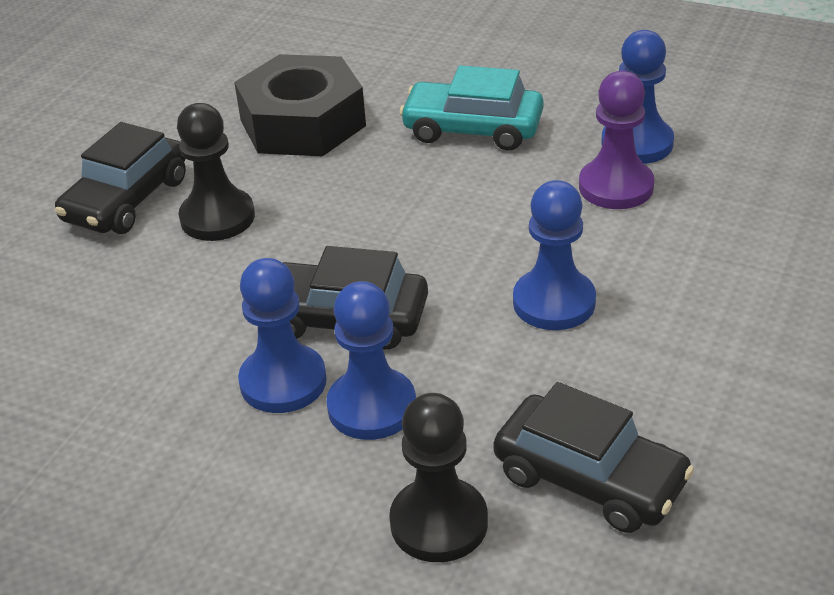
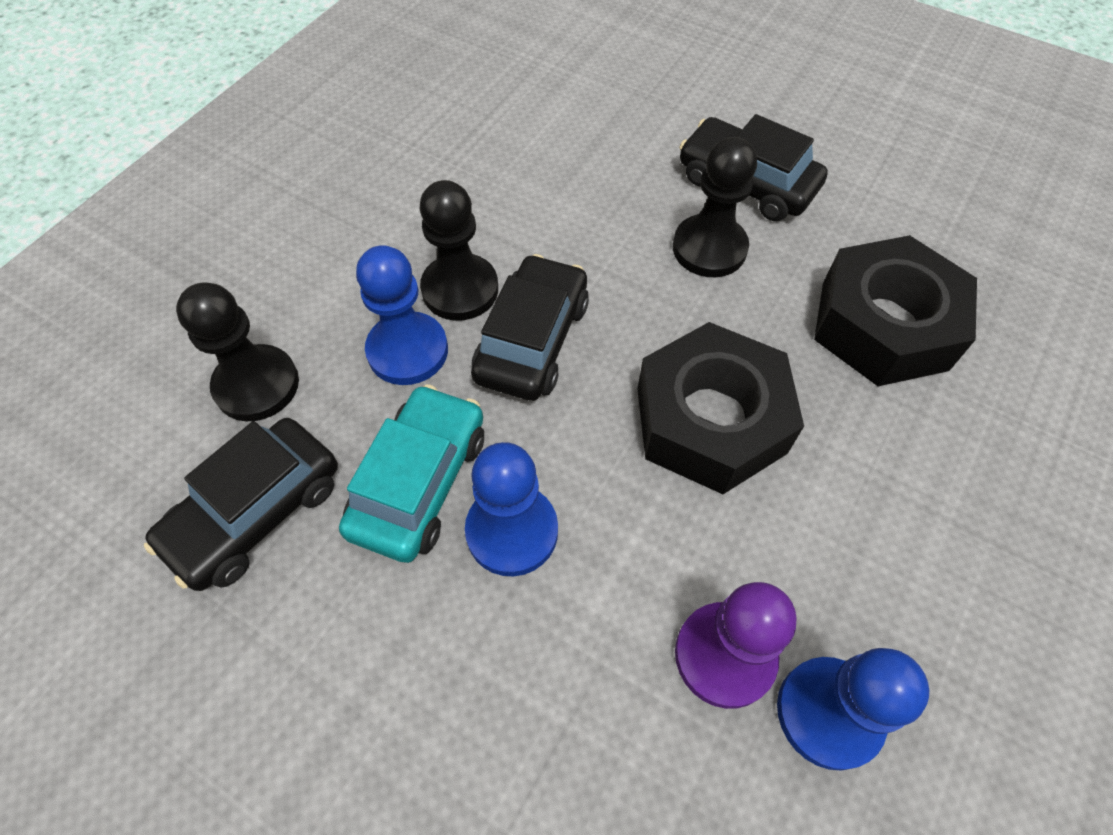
camera: 95 degrees right, 20 degrees up
blue pawn [238,258,327,413] -> black pawn [420,180,498,321]
turquoise car [399,65,544,150] -> turquoise car moved to [339,384,484,563]
none -> black nut [637,322,804,494]

